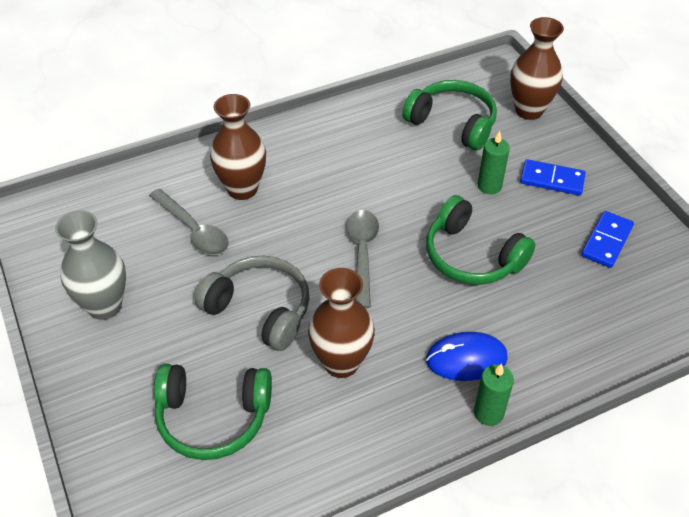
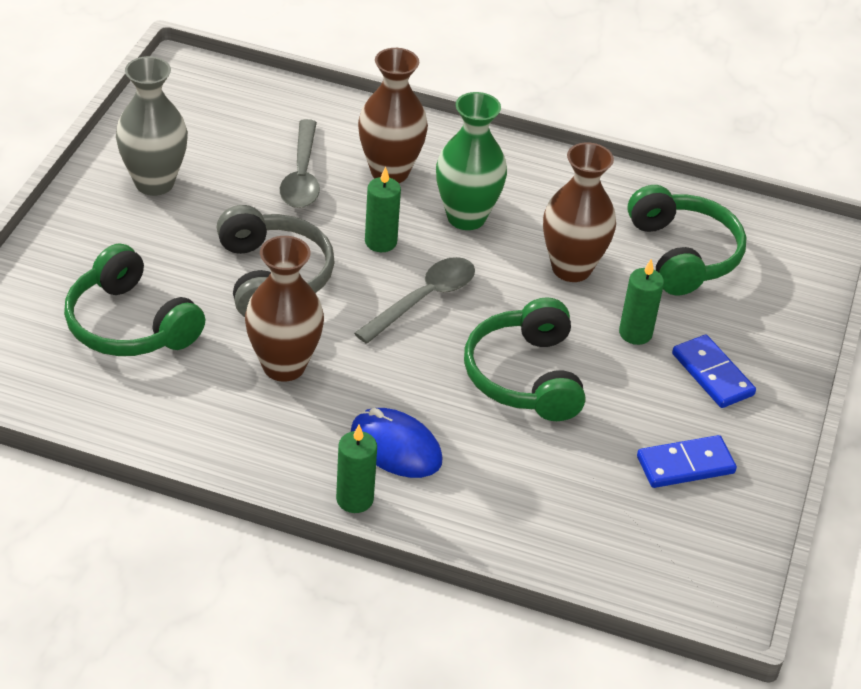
camera: 40 degrees right, 5 degrees down
brown vase [510,17,564,120] -> brown vase moved to [543,142,616,282]
none -> green candle [365,167,401,252]
none -> green vase [436,92,507,230]

